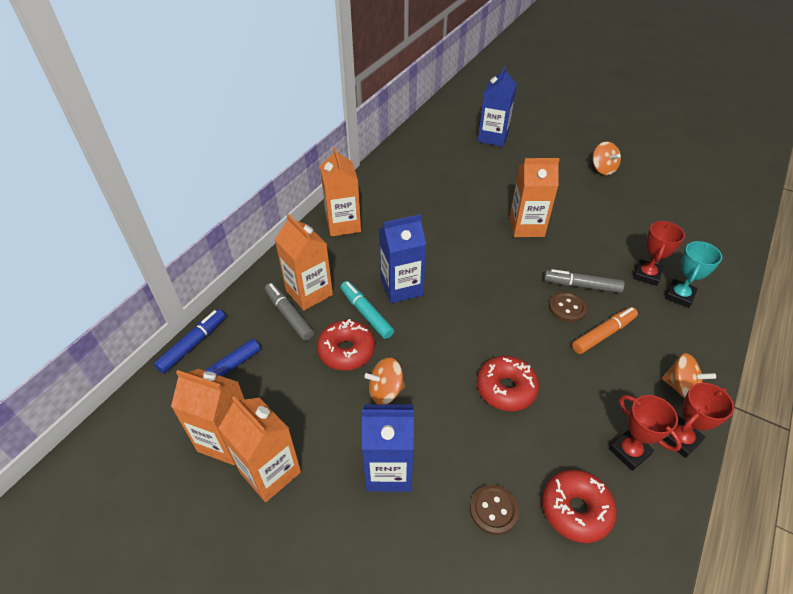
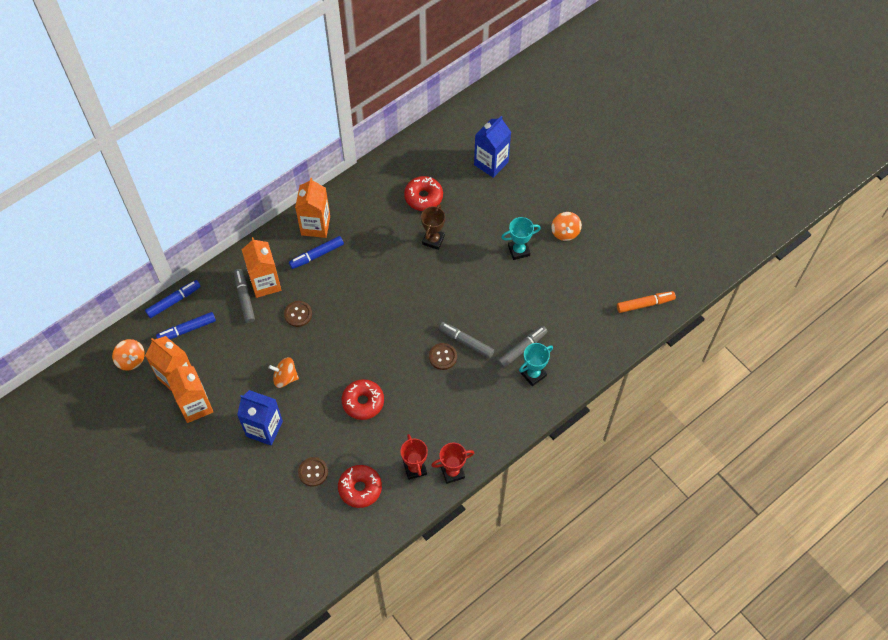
camera: 20 degrees right, 15 degrees up
red donut [317,319,375,370] -> red donut moved to [404,176,443,211]
turquoise marker [340,281,394,339] -> brown button [284,301,312,327]
blue carton [379,215,426,303] -> none
orange carton [509,158,560,237] -> none
orange marker [572,307,638,354] -> orange marker moved to [617,291,676,313]
red trophy [633,221,685,286] -> grey marker [497,326,548,368]
orange spinning top [662,353,716,399] -> orange spinning top moved to [112,339,145,371]
none -> blue marker [289,236,344,269]
none -> brown trophy [421,204,445,250]
none -> turquoise trophy [501,217,541,260]

